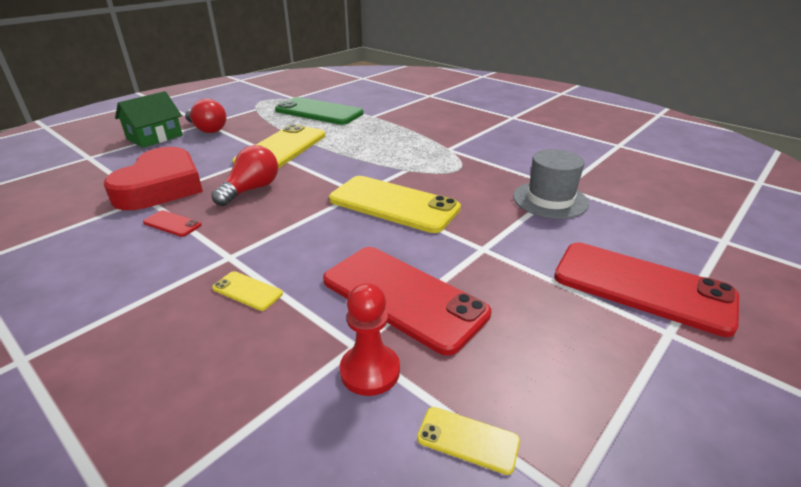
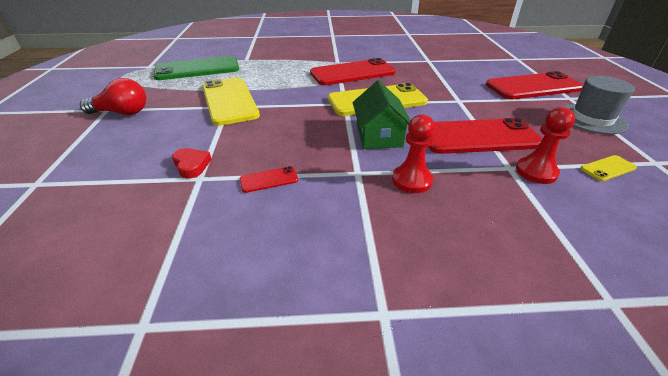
camera: 45 degrees left, 5 degrees up
red heart [104,147,203,210] -> red heart [172,148,212,178], size x0.41
green house [115,91,183,148] -> green house moved to [353,80,411,149]
red light bulb [211,145,278,206] -> none
yellow phone [212,271,283,311] -> red pawn [392,114,435,193]
grey hat [513,149,589,219] -> grey hat moved to [562,76,635,134]
none -> red phone [310,58,396,85]

